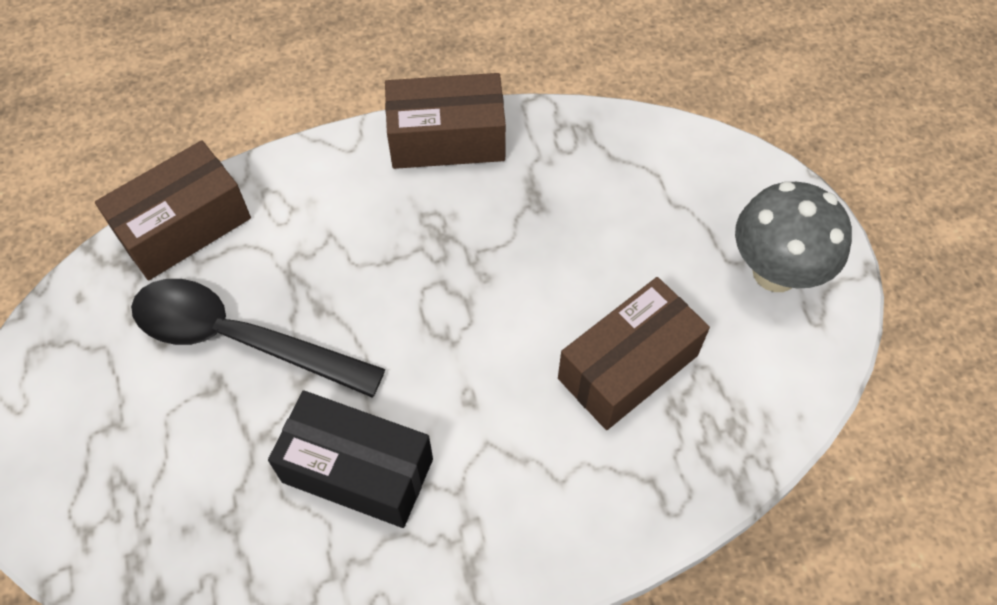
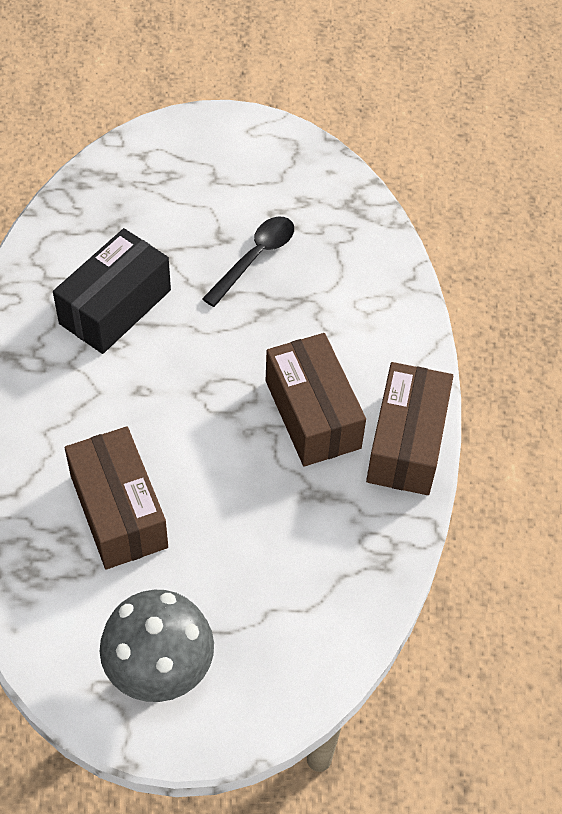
camera: 105 degrees right, 5 degrees down
brown box [95,140,251,280] -> brown box moved to [266,333,366,466]
black spoon [131,279,385,398] -> black spoon [202,217,294,307], size x0.61

